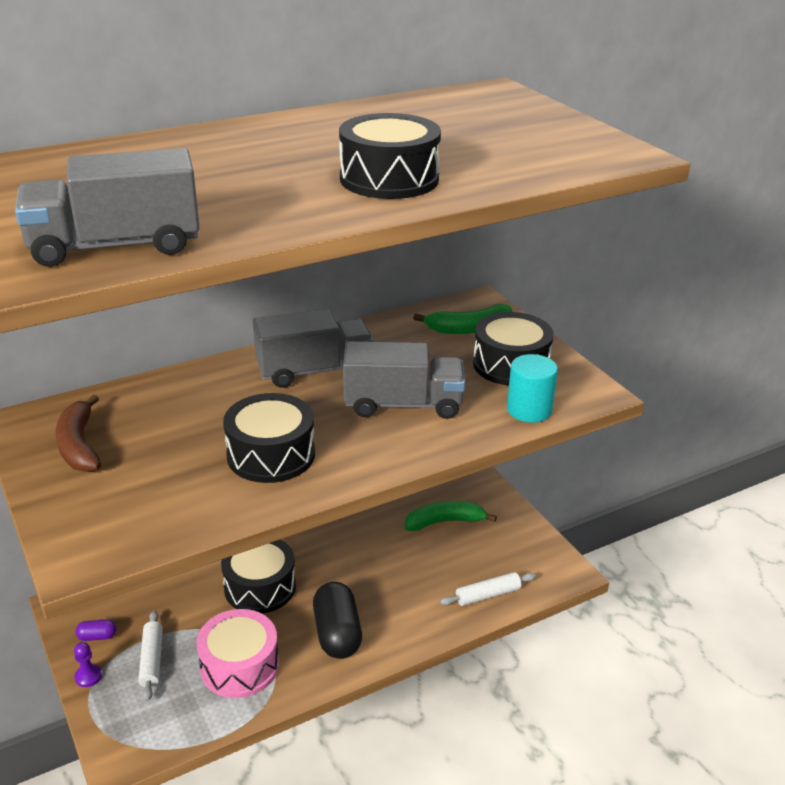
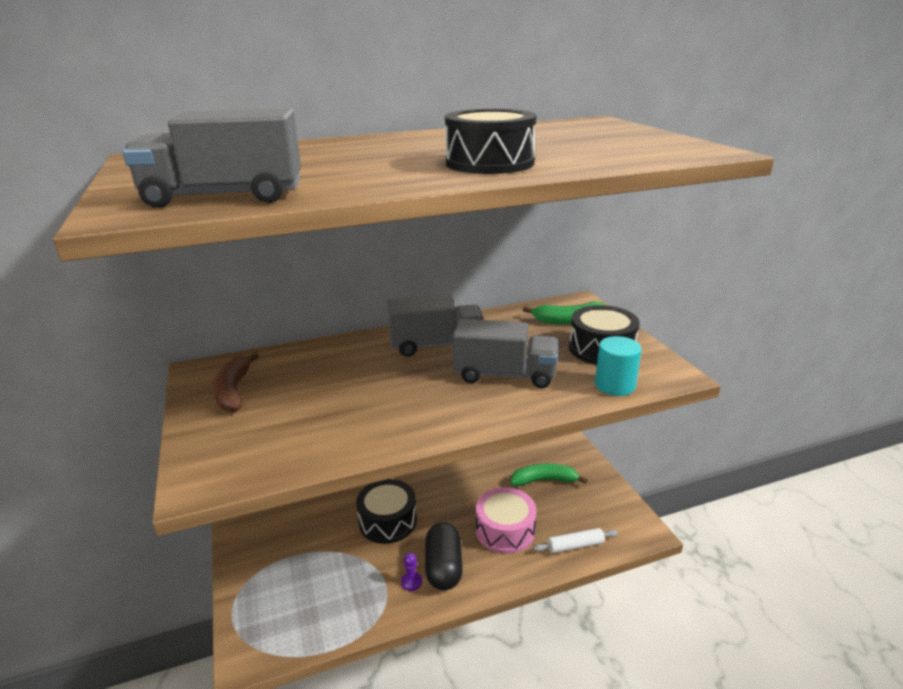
camera: 10 degrees right, 5 degrees down
purple pawn [74,642,102,687] -> purple pawn moved to [401,553,422,591]
purple capsule [75,619,117,641] -> none
white rolling pin [138,610,163,701] -> none
pink drum [197,609,279,698] -> pink drum moved to [476,487,537,554]
black drum [223,393,315,483] -> none

